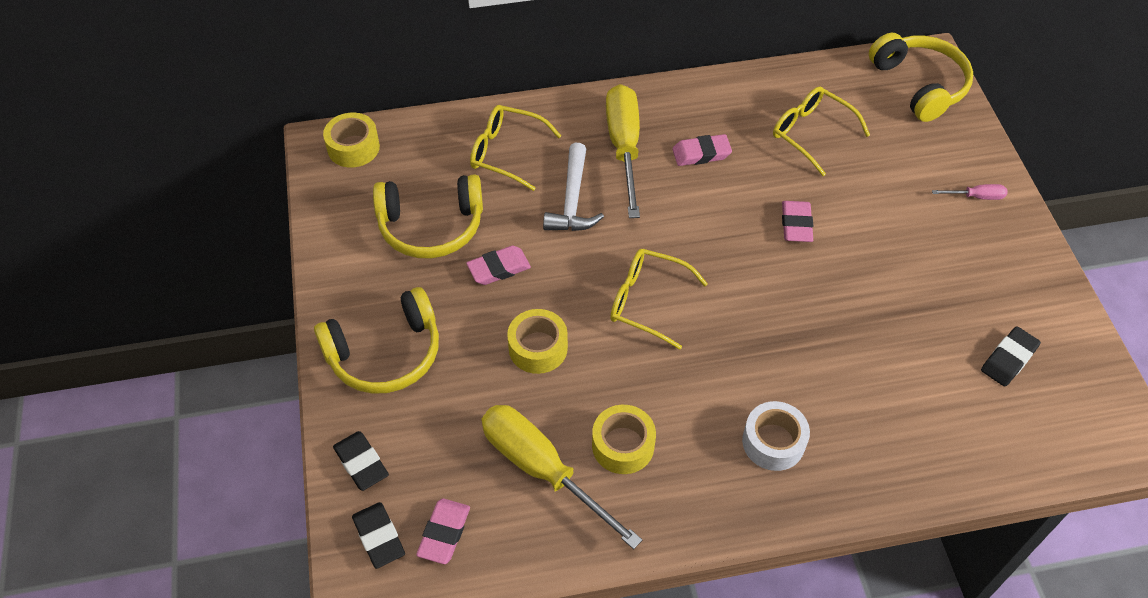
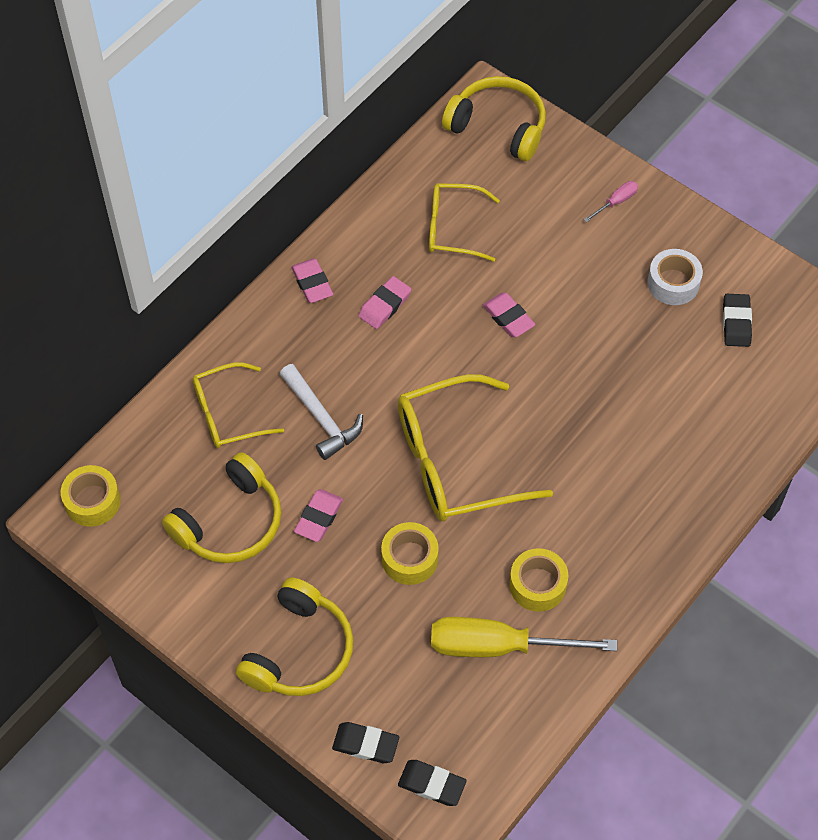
camera: 40 degrees left, 5 degrees up
pink eraser [416,498,470,564] -> pink eraser moved to [291,258,333,303]
yellow screwdriver [606,84,640,218] -> none
yellow glasses [610,249,708,350] -> yellow glasses [398,374,553,521], size x1.67
white tape [742,401,810,471] -> white tape moved to [647,249,703,305]

